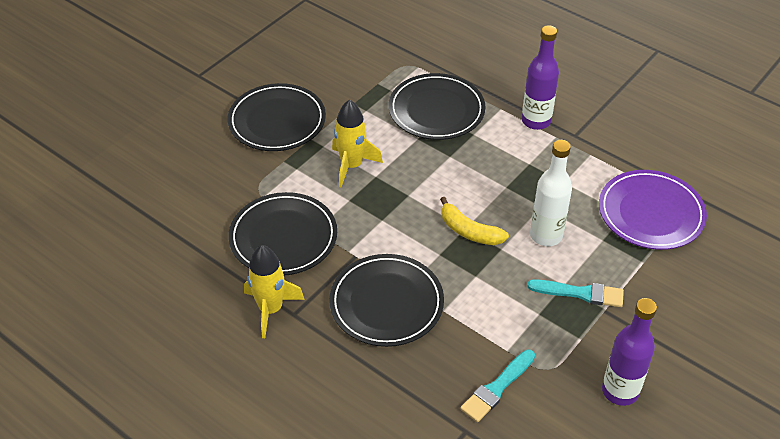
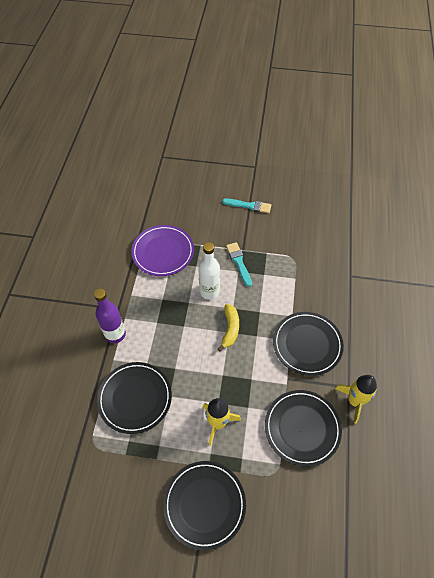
camera: 120 degrees left, 10 degrees up
turquoise brush [460,350,535,422] -> turquoise brush moved to [222,198,271,213]
purple bottle [602,298,657,406] -> none

